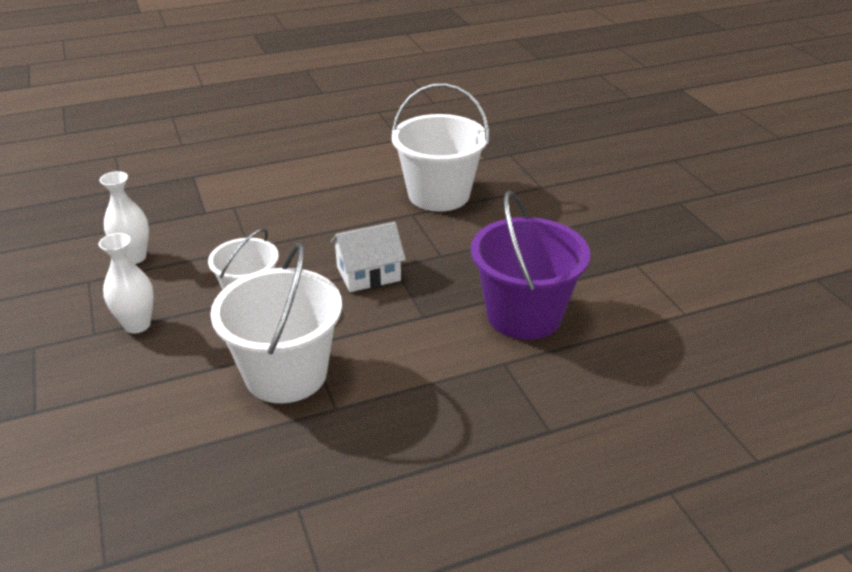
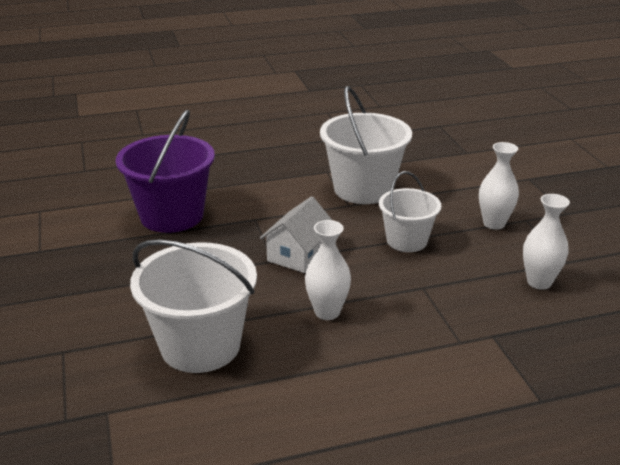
camera: 175 degrees left, 5 degrees down
white house [330,222,406,292] -> white house turned 45 degrees counterclockwise [260,196,332,273]
none -> white vase [305,220,351,320]

